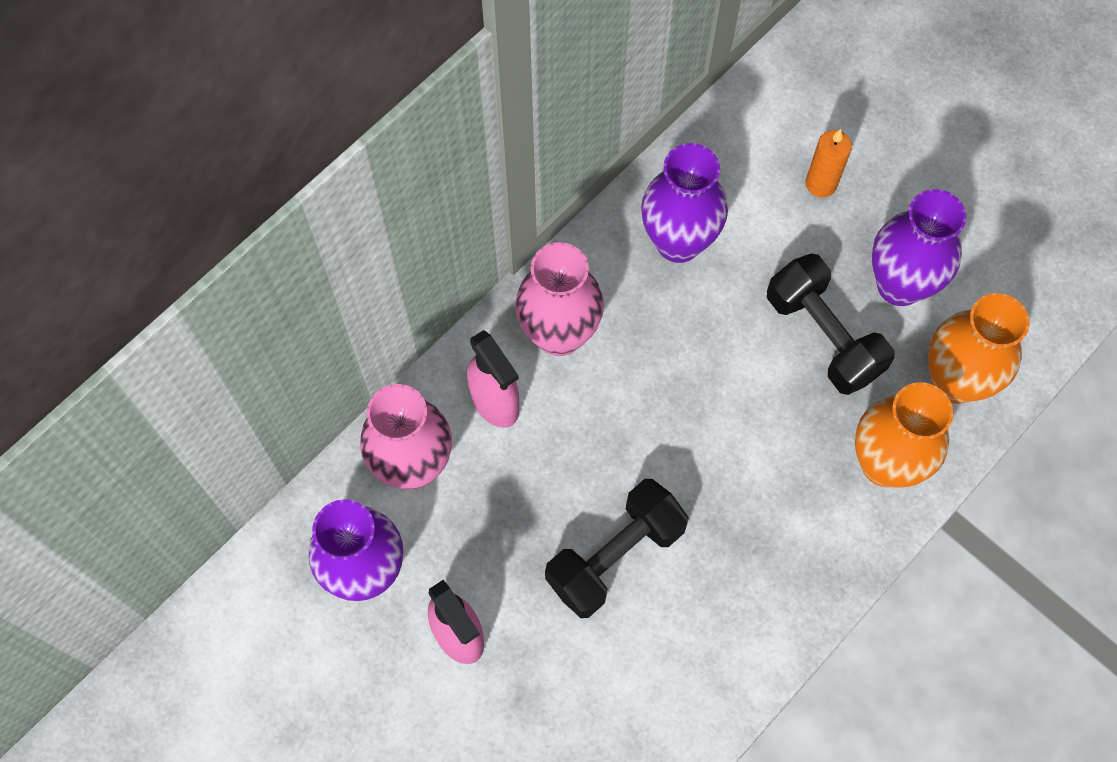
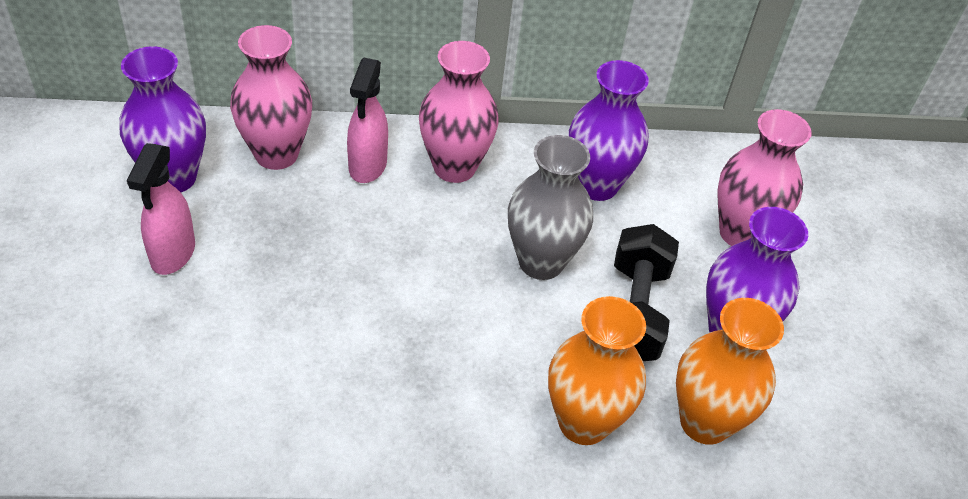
camera: 40 degrees right, 20 degrees down
black dumbbell [545,479,689,618] -> none
orange candle [806,129,852,198] -> pink vase [717,109,812,246]
none -> grey vase [508,135,593,280]

